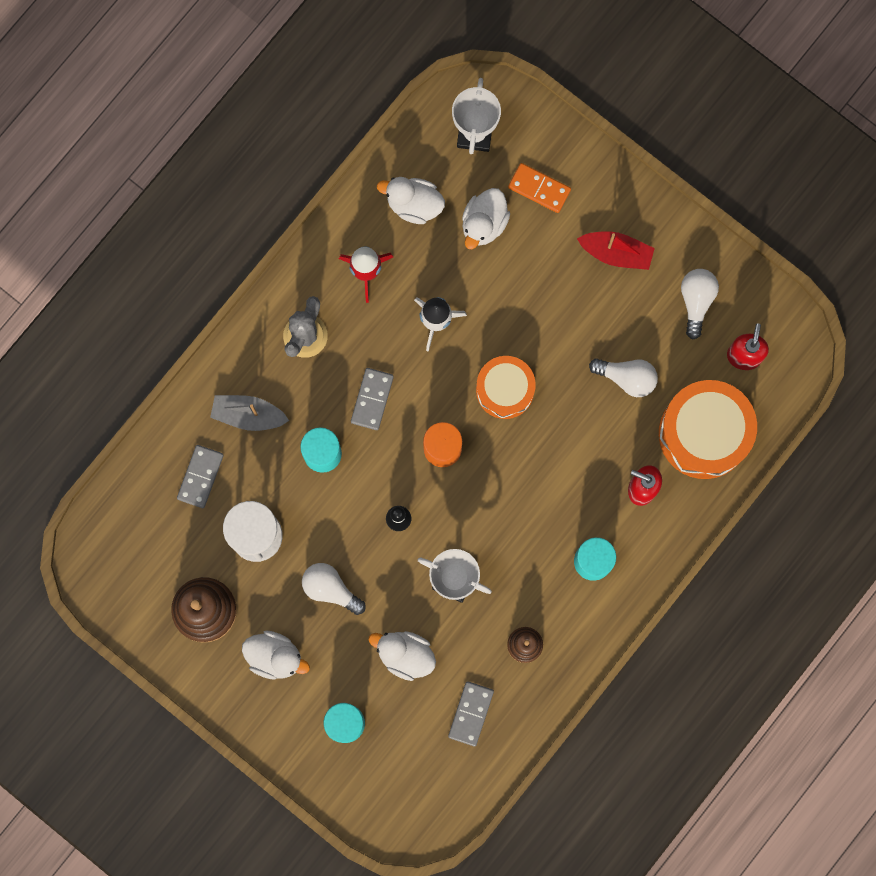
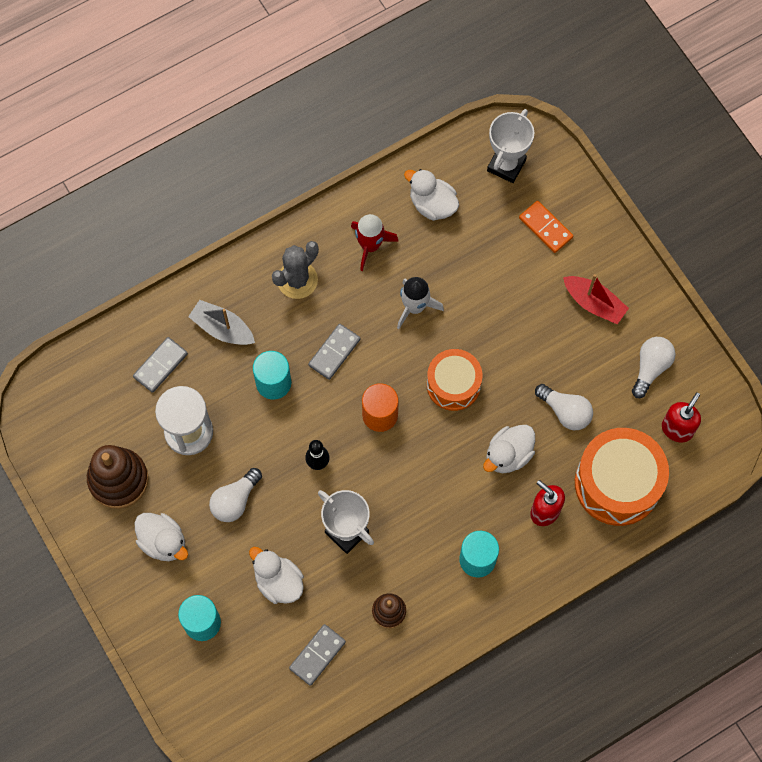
camera: 20 degrees right, 10 degrees down
white light bulb [302,563,366,615] -> white light bulb turned 105 degrees counterclockwise [209,468,262,522]
white duck [462,188,510,249] -> white duck moved to [483,425,535,473]

